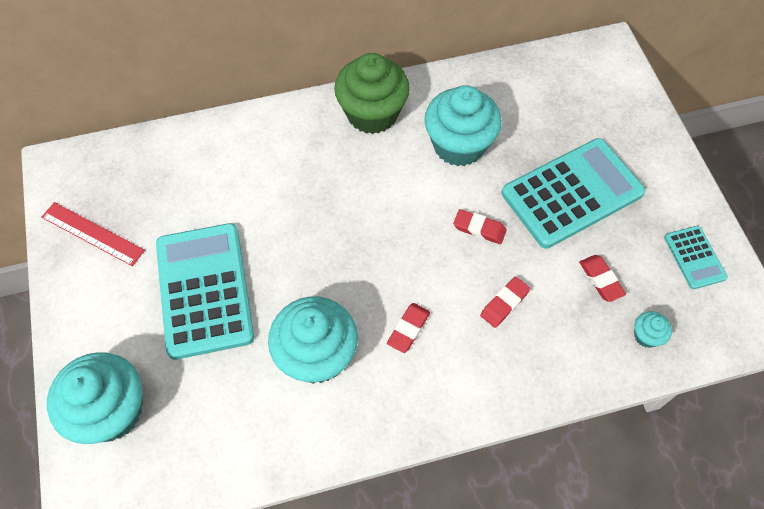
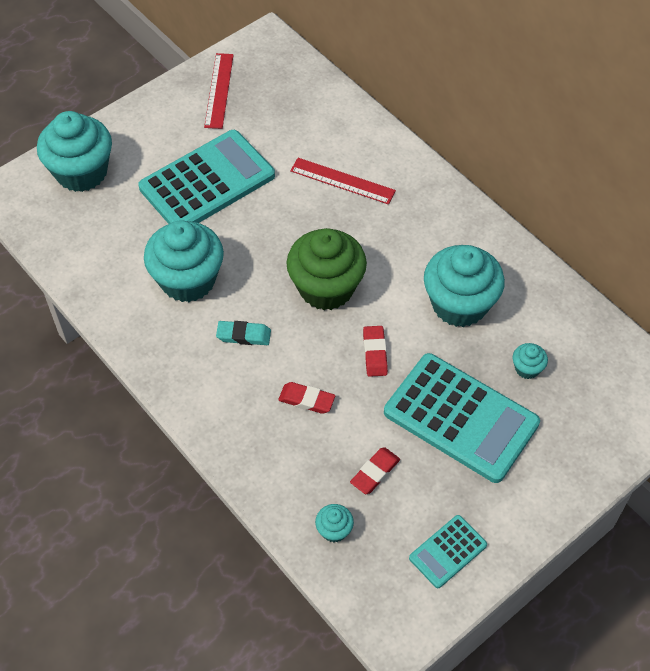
camera: 65 degrees right, 5 degrees down
green cupcake [334,53,410,134] -> green cupcake moved to [286,228,367,310]
red eraser [387,303,430,353] -> turquoise eraser [216,321,271,345]
none -> red ruler [290,158,396,205]
none -> turquoise cupcake [513,343,548,379]

